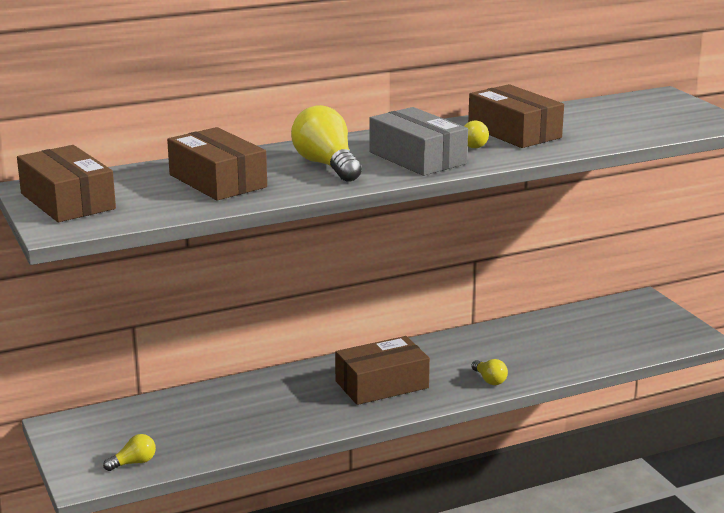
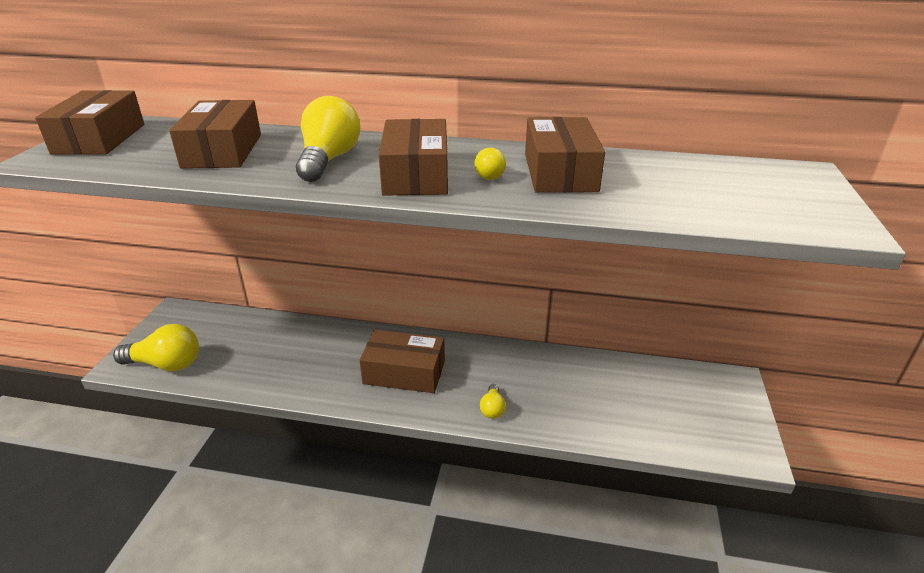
camera: 35 degrees right, 10 degrees up
yellow light bulb [103,434,156,471] -> yellow light bulb [113,324,199,372], size x1.98
grey box [369,107,468,176] -> brown box [379,119,448,196]

